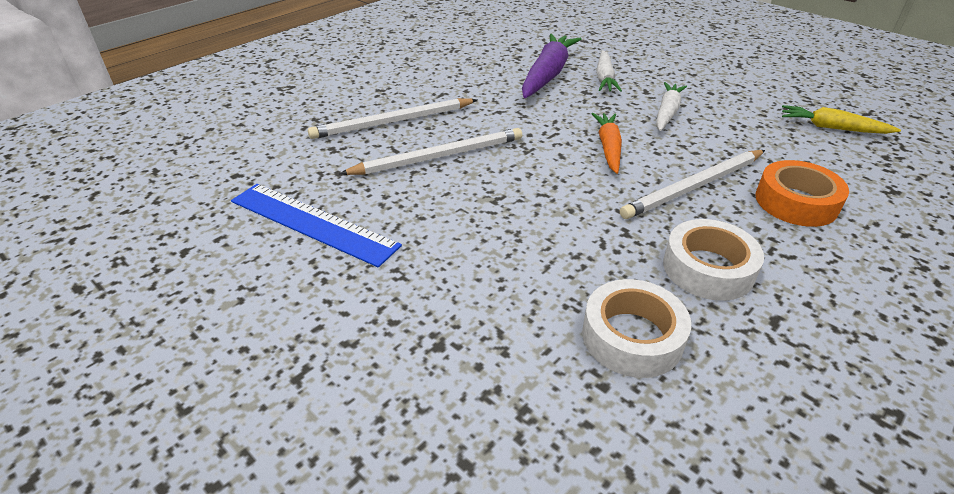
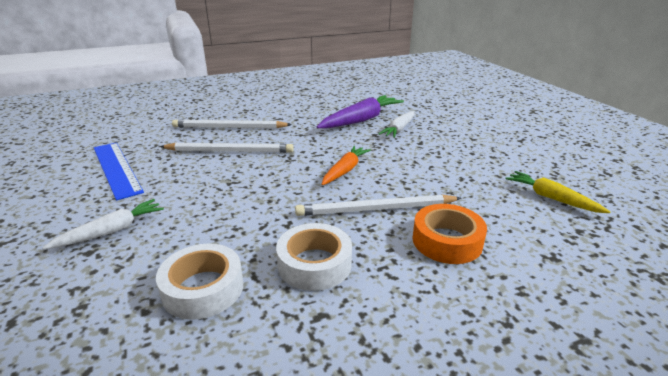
camera: 25 degrees right, 10 degrees down
white carrot [656,82,687,131] -> white carrot moved to [43,199,164,250]

